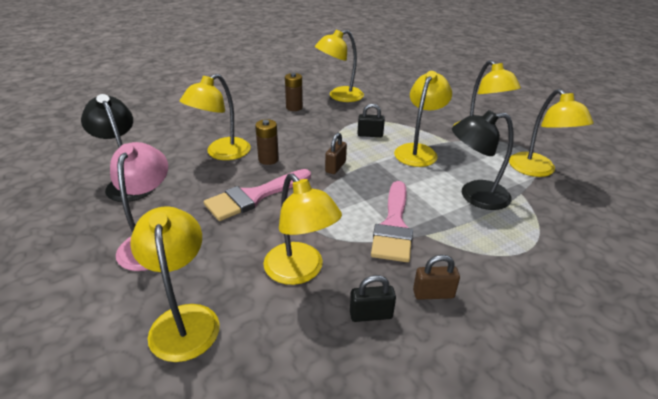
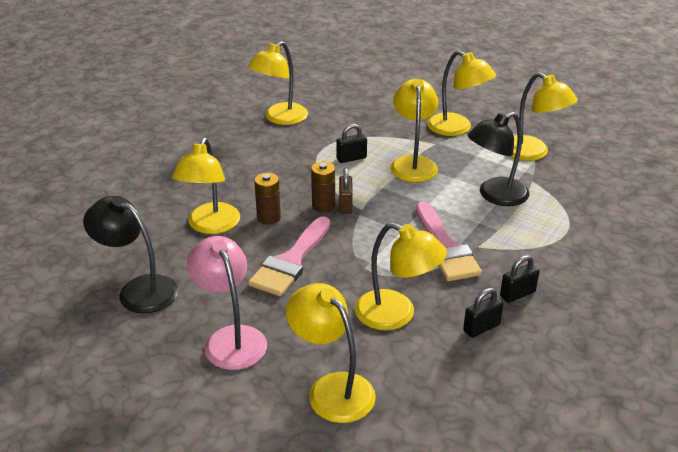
camera: 25 degrees left, 0 degrees up
brown battery [285,73,303,111] -> brown battery moved to [311,162,335,213]
brown padlock [413,255,460,300] -> black padlock [500,255,539,303]

